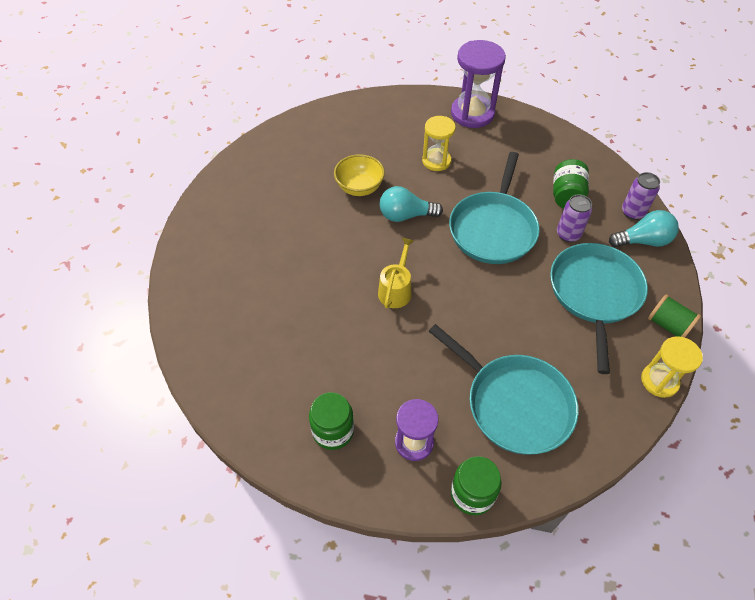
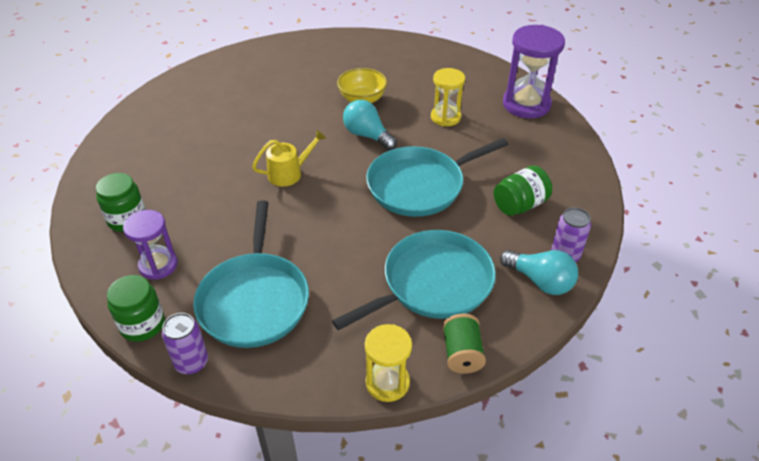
camera: 45 degrees right, 10 degrees down
purple can [557,194,592,242] -> purple can moved to [162,313,208,375]

